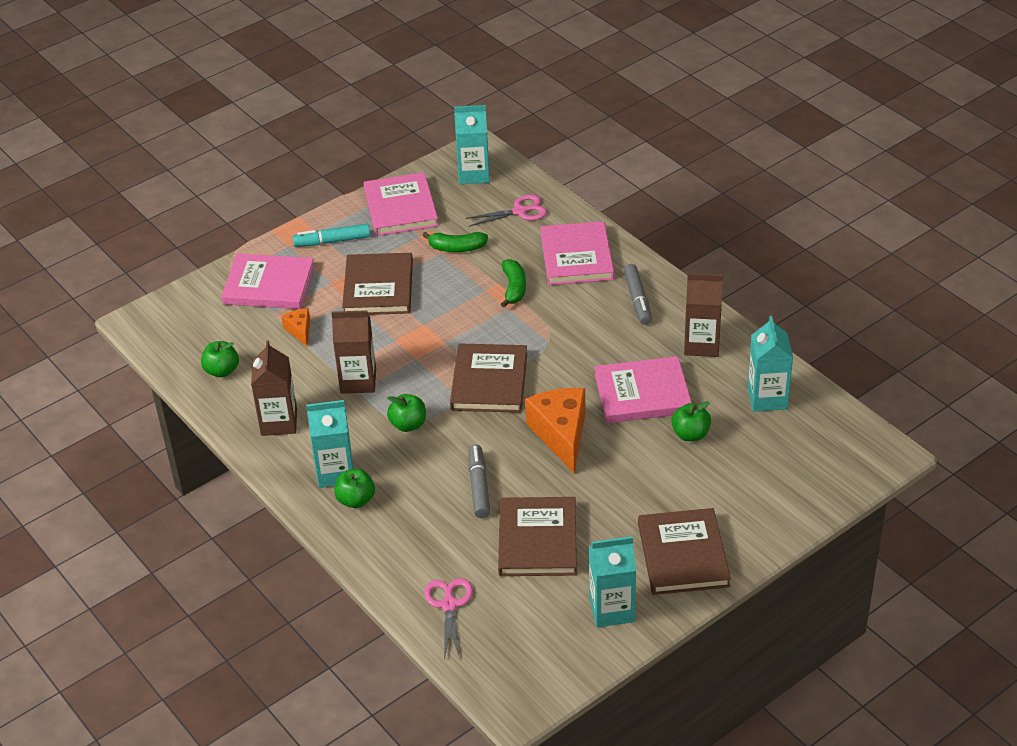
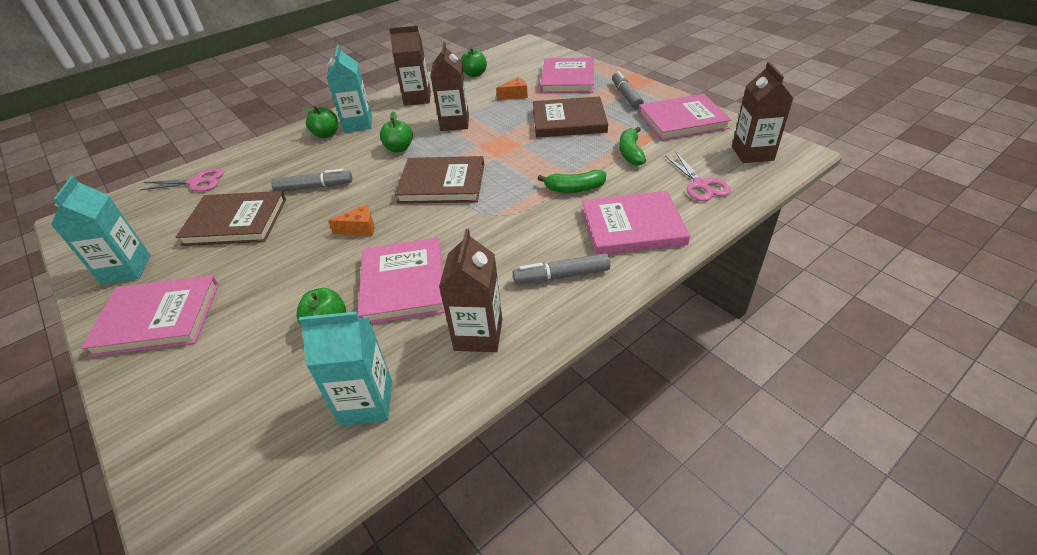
camera: 90 degrees right, 0 degrees up
turquoise marker [293,224,370,247] -> grey marker [612,71,644,110]
turquoise carton [454,105,490,184] -> brown carton [732,62,794,163]
orange cheese [525,388,585,473] -> orange cheese [328,204,374,236], size x0.50
brown book [638,508,731,595] -> pink book [81,275,219,357]

